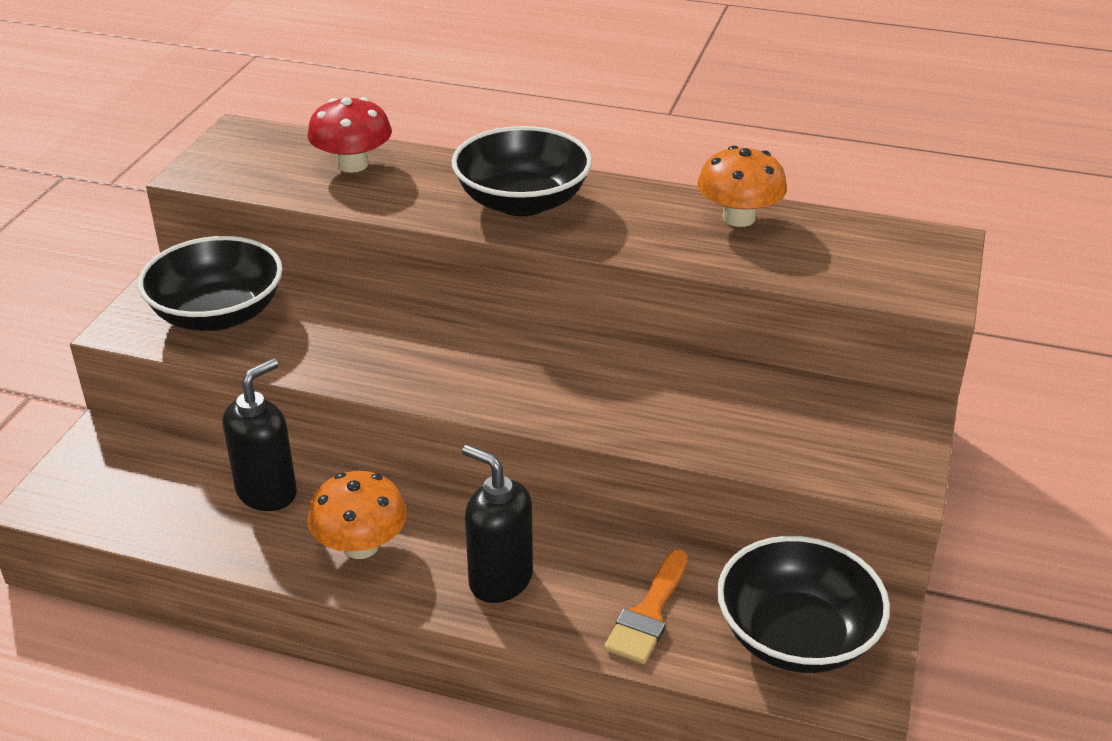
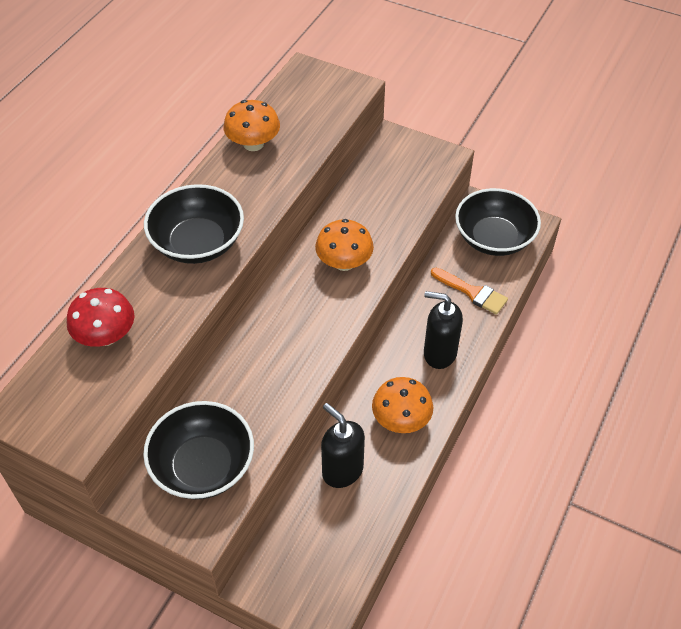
camera: 80 degrees left, 15 degrees up
black soap dispenser [462,445,533,603] -> black soap dispenser turned 60 degrees clockwise [424,291,463,369]
none -> orange mushroom [315,219,374,271]

